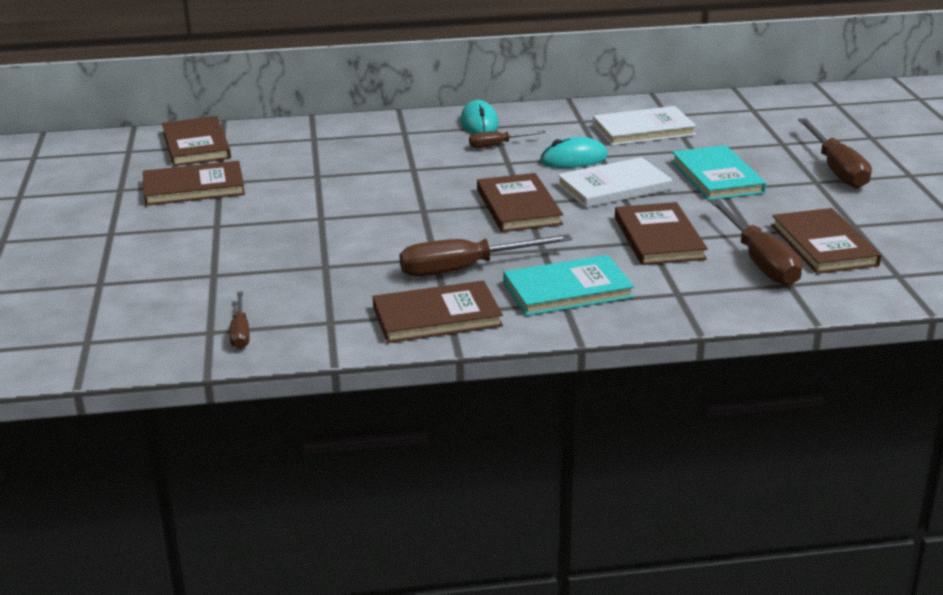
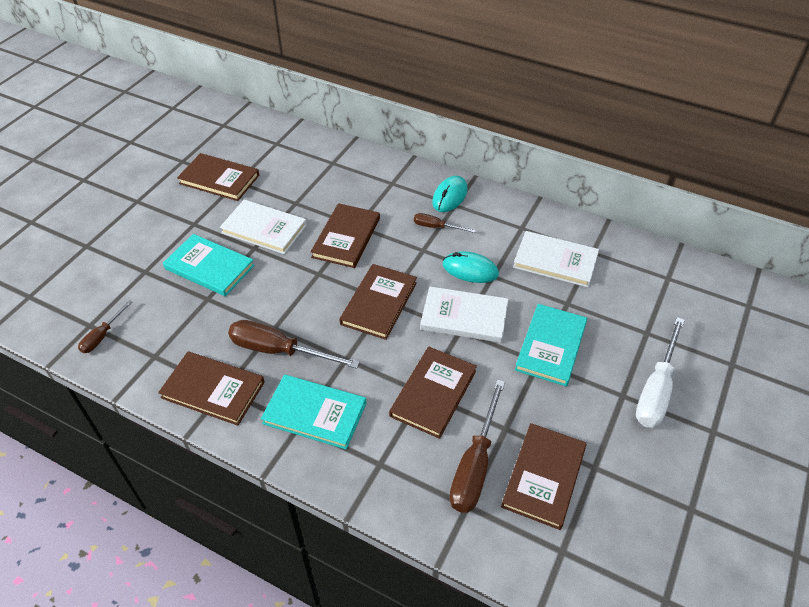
camera: 35 degrees right, 20 degrees up
brown book [162,116,231,166] -> brown book moved to [311,203,380,268]
brown screwdriver [798,118,872,189] -> white screwdriver [636,317,685,428]
none -> turquoise book [163,234,255,296]
none -> white book [220,200,307,254]

